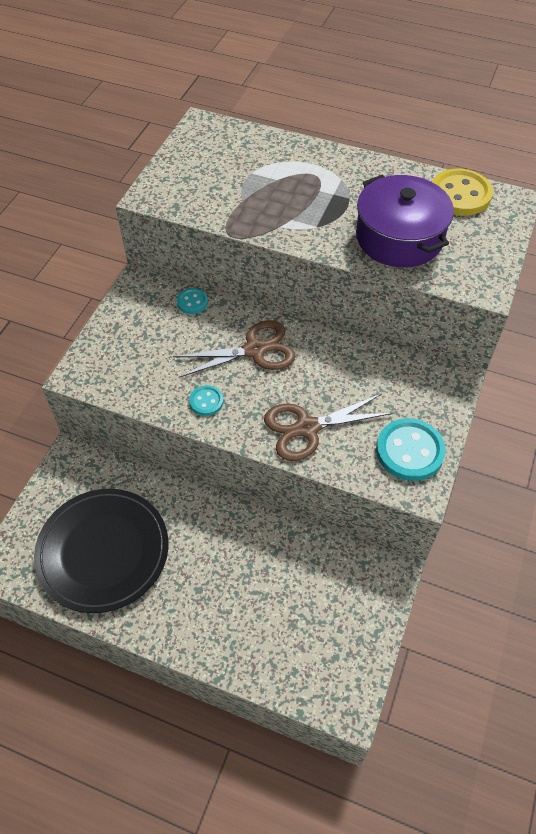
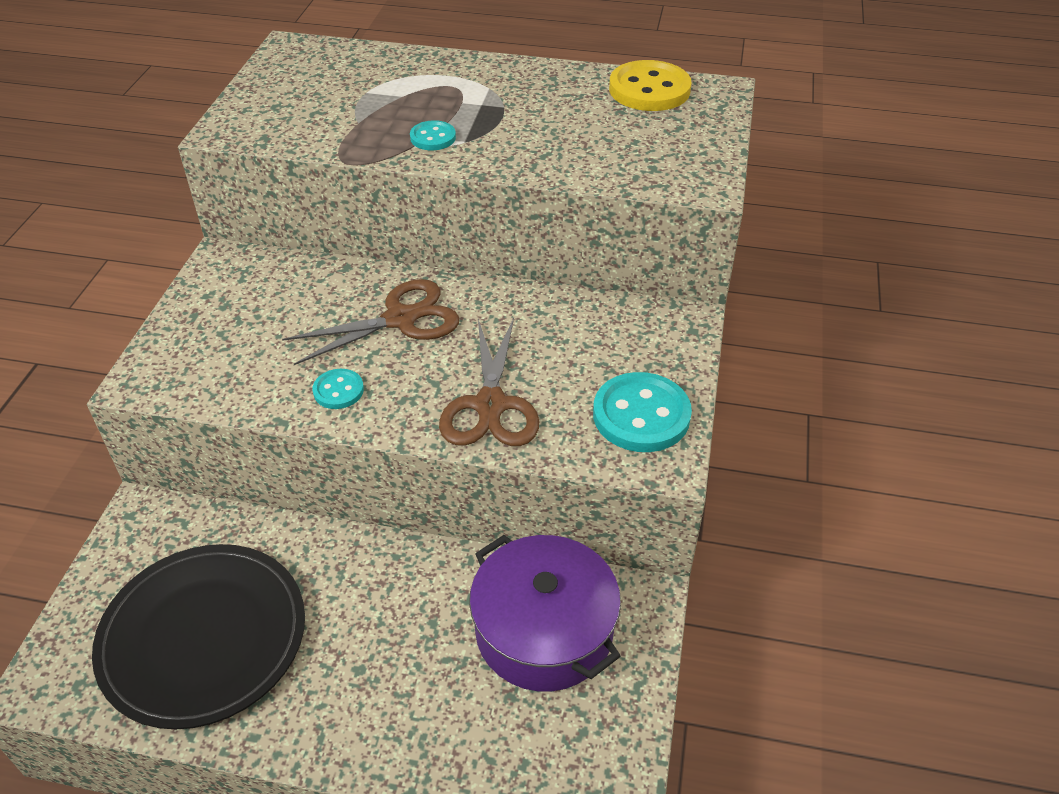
camera: 10 degrees left, 10 degrees down
turquoise button [177,288,208,314] -> turquoise button moved to [410,120,456,150]
brown scissors [264,394,393,461] -> brown scissors turned 60 degrees counterclockwise [439,318,539,446]
purple pot [356,174,454,267] -> purple pot moved to [469,535,621,692]

